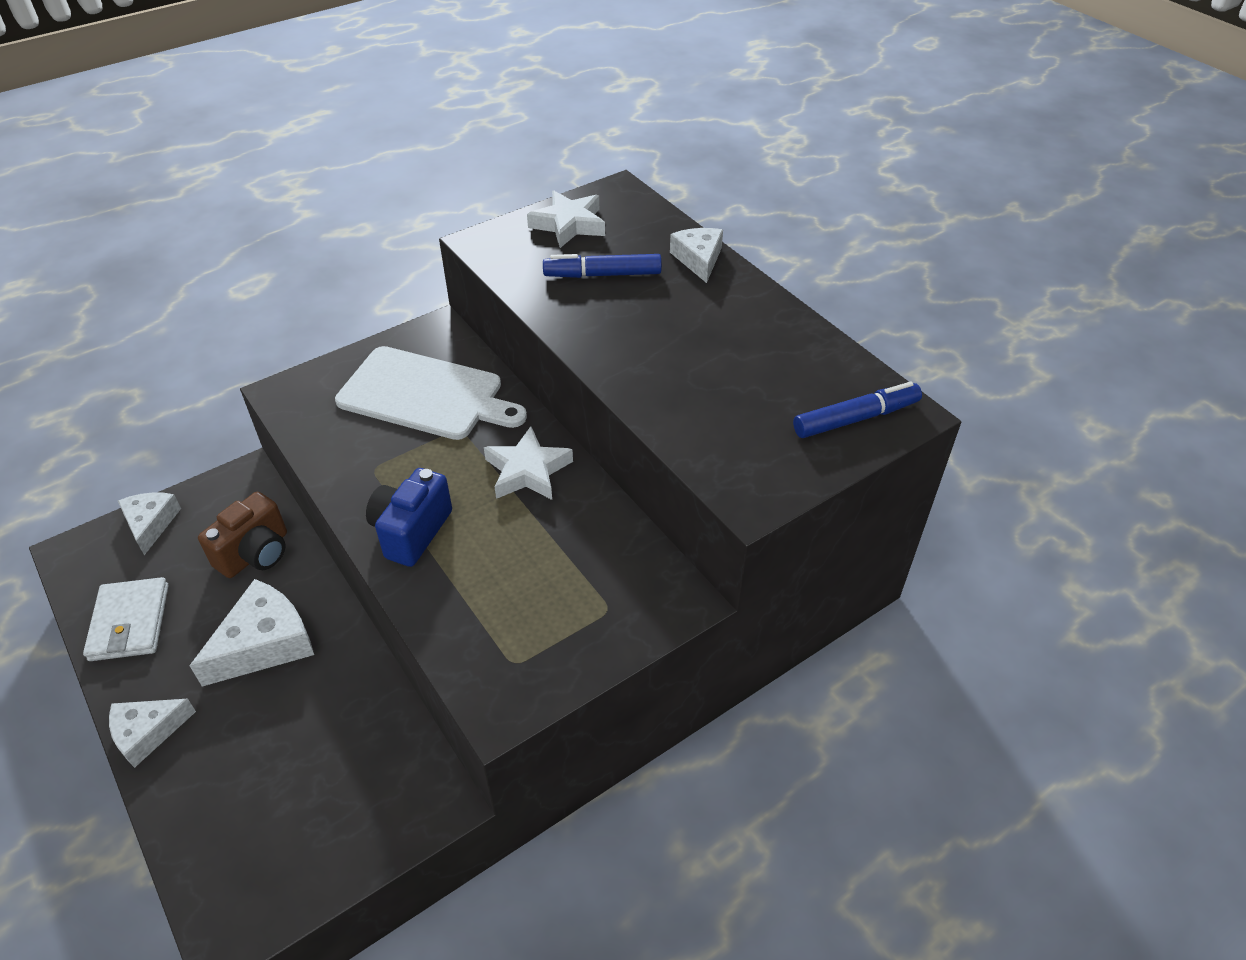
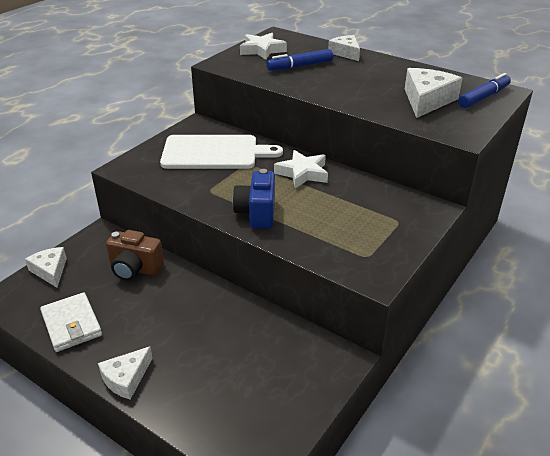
camera: 20 degrees left, 10 degrees down
white cheese [189,579,314,687] -> white cheese moved to [405,68,463,118]
brown camera [198,492,287,578] -> brown camera turned 90 degrees clockwise [106,230,164,281]

